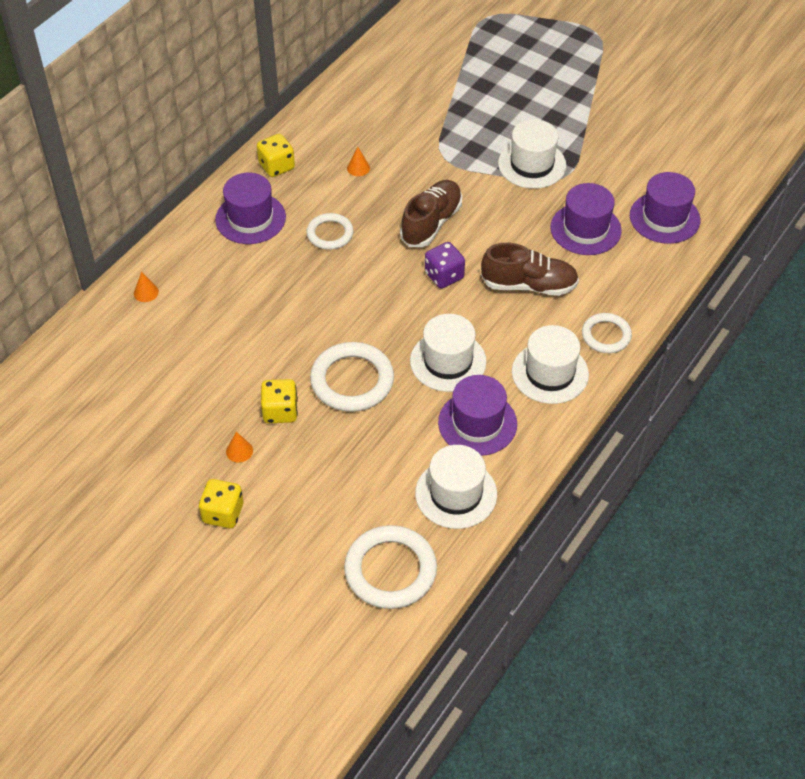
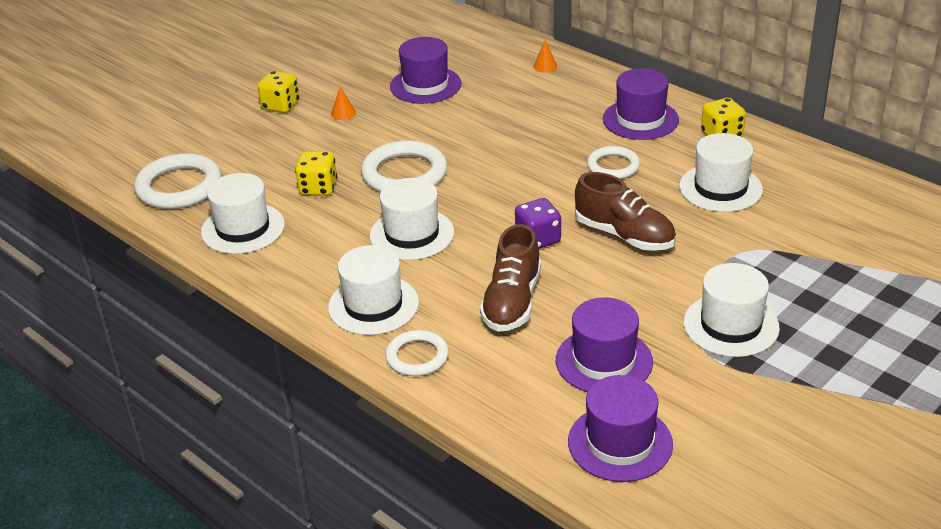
camera: 100 degrees right, 15 degrees down
yellow dice [261,379,298,423] -> yellow dice moved to [295,151,337,196]
orange cone [347,147,370,176] -> white hat [679,133,763,212]
purple hat [438,375,517,456] -> purple hat moved to [390,37,461,104]

